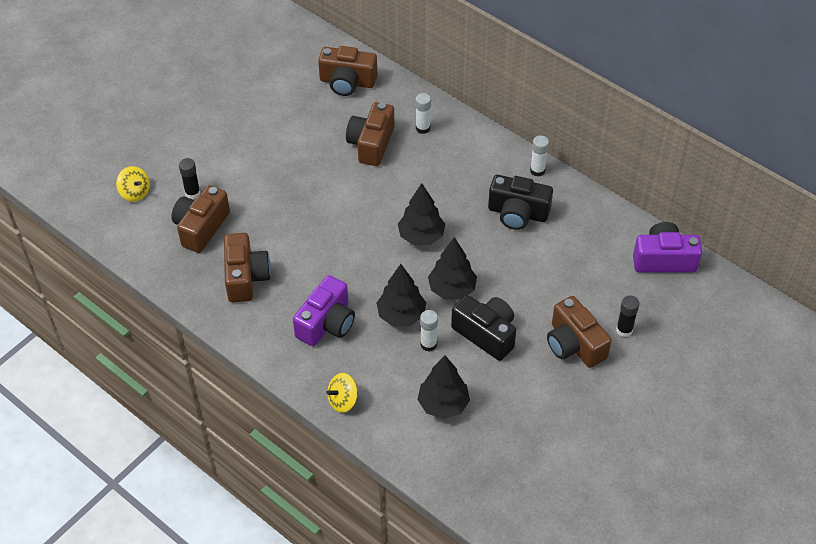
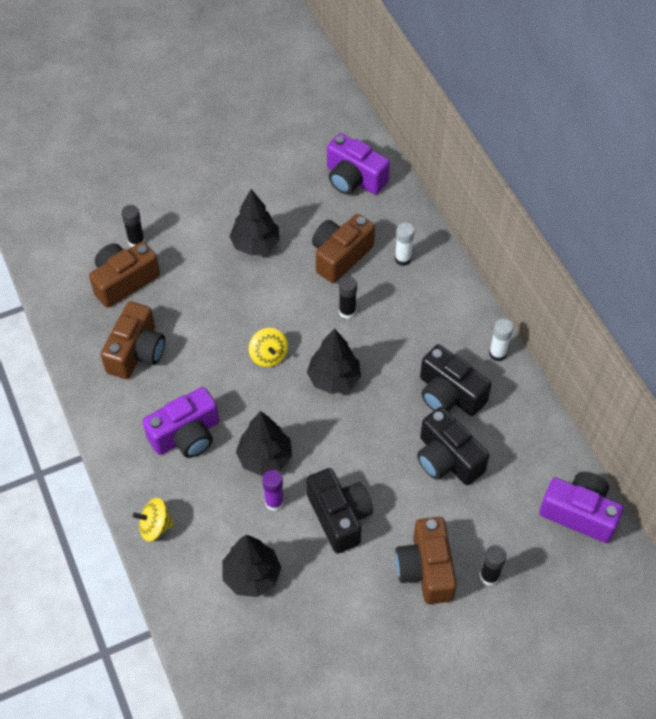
camera: 25 degrees right, 5 degrees up
yellow spinning top [116,166,150,202] -> yellow spinning top moved to [249,328,288,367]
brown camera [318,46,377,96] -> purple camera [327,133,390,194]
white glue stick [420,310,438,351] -> purple glue stick [262,470,284,511]
black tree [428,237,477,300] -> black tree moved to [229,189,280,255]
none -> black glue stick [339,276,357,319]
none -> black camera [417,407,489,485]

